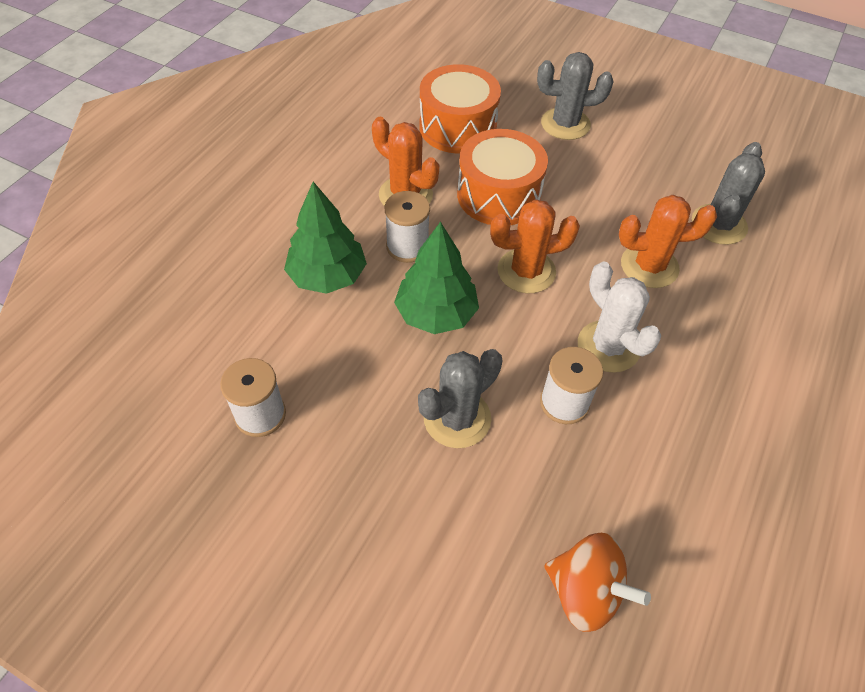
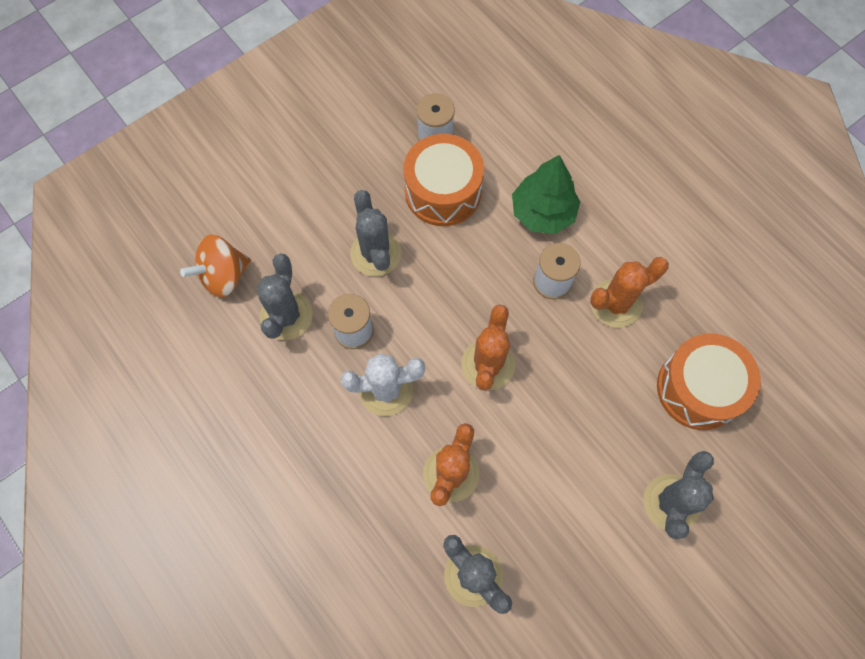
camera: 115 degrees right, 15 degrees up
green tree [394,222,479,334] -> none
orange drum [457,129,548,225] -> orange drum moved to [403,134,484,226]
none -> grey cactus [257,253,313,340]

